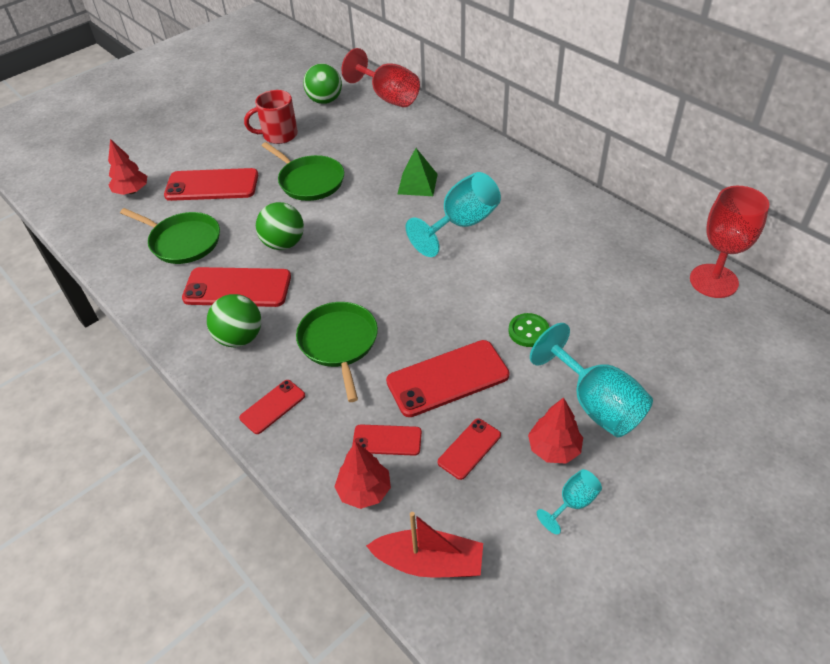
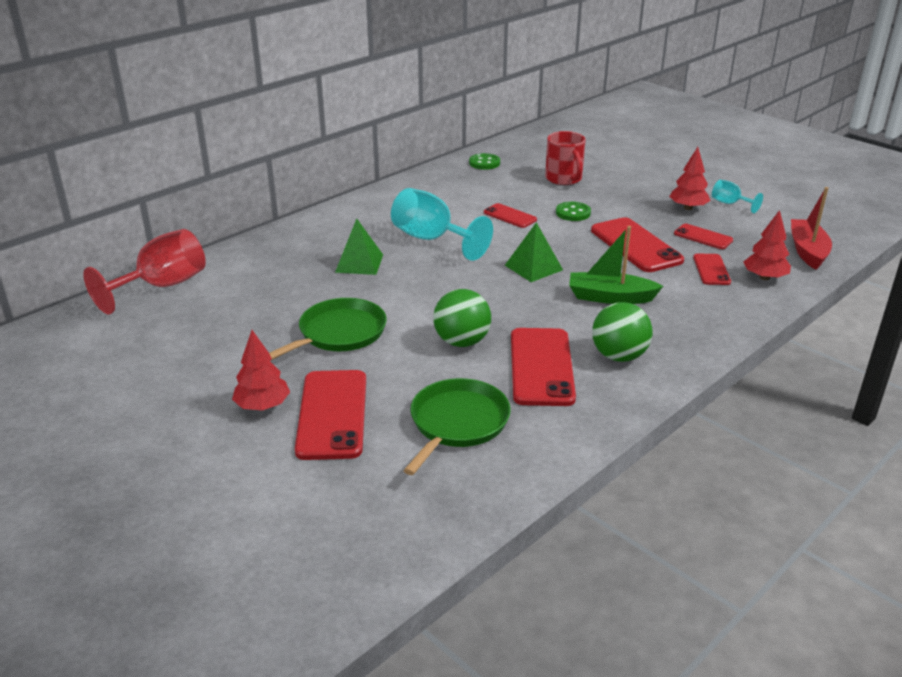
camera: 95 degrees left, 15 degrees down
red tree [108,139,147,195] -> red tree moved to [232,330,290,410]
red phone [239,380,305,434] -> red phone moved to [484,203,537,228]
red mug [244,90,298,144] -> red mug moved to [545,131,586,185]
green pan [296,302,378,402] -> green boat [569,226,663,304]
green ball [303,64,342,104] -> none
turquoise goblet [530,323,653,437] -> none
red goblet [690,186,769,298] -> none
none -> green button [469,153,500,170]
none -> green pyramid [505,222,563,282]

